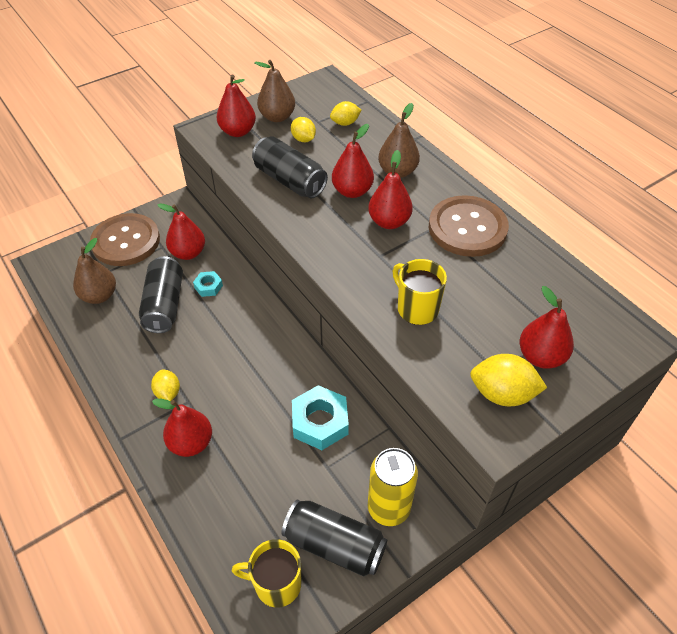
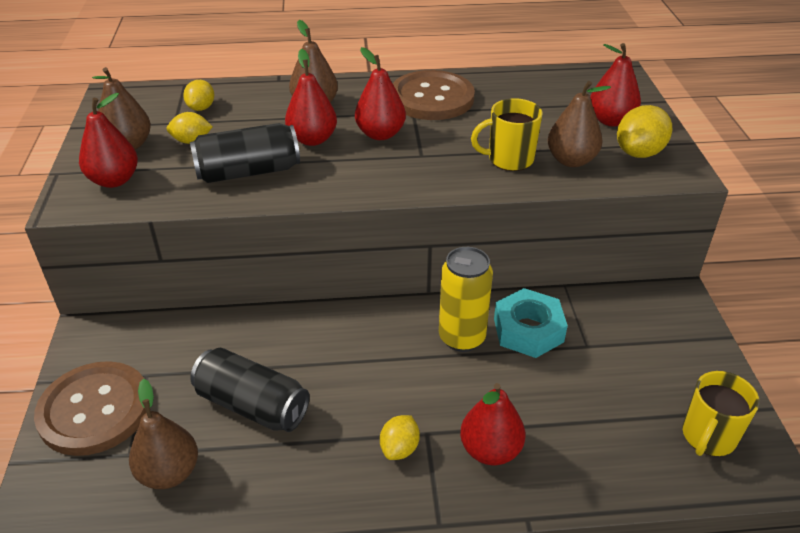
camera: 60 degrees left, 10 degrees down
yellow lemon [151,369,180,401] -> yellow lemon turned 75 degrees counterclockwise [380,415,420,460]
red pear [157,203,205,260] -> none
turquoise nut [193,271,223,297] -> none
black can [281,499,387,577] -> none
yellow can [368,448,418,526] -> yellow can moved to [439,247,493,352]
none -> brown pear [548,81,611,167]

